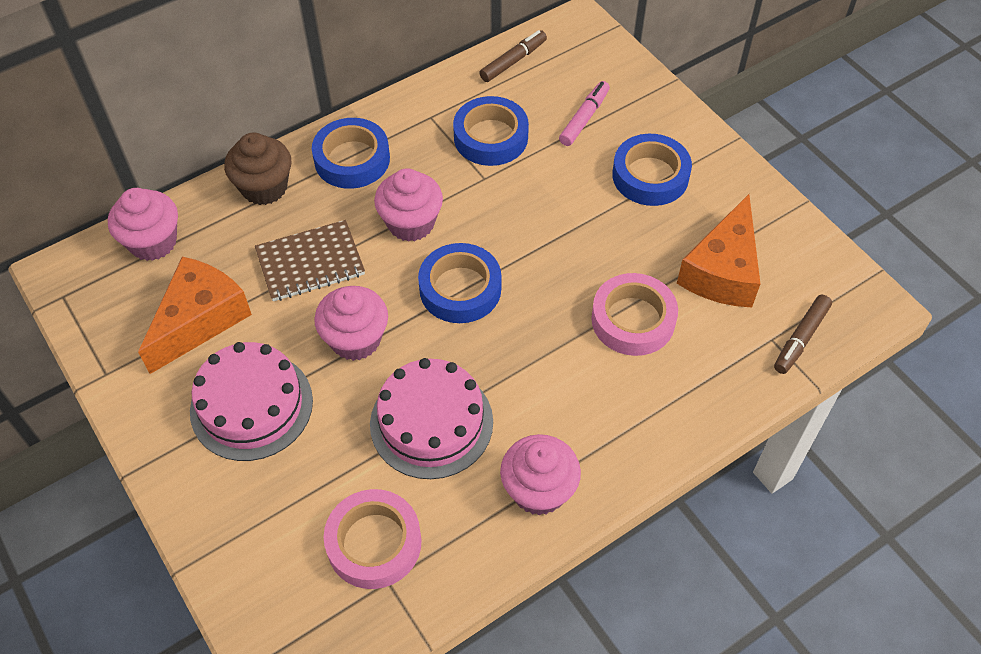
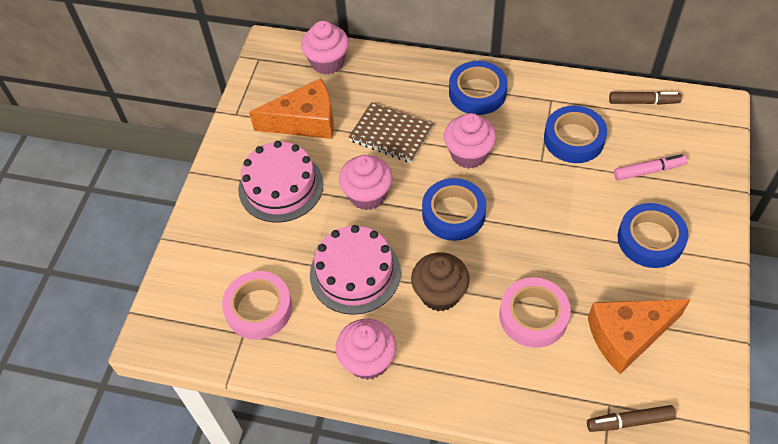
camera: 50 degrees right, 0 degrees up
brown cupcake [224,133,291,205] -> brown cupcake moved to [411,252,470,311]

